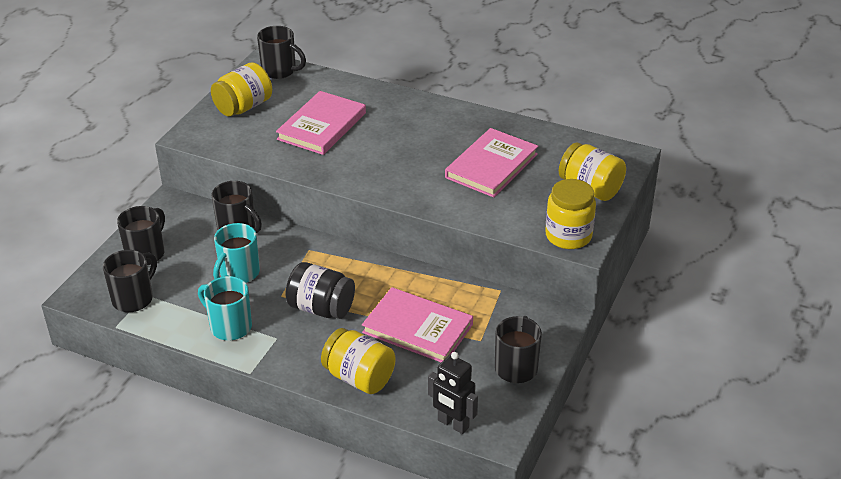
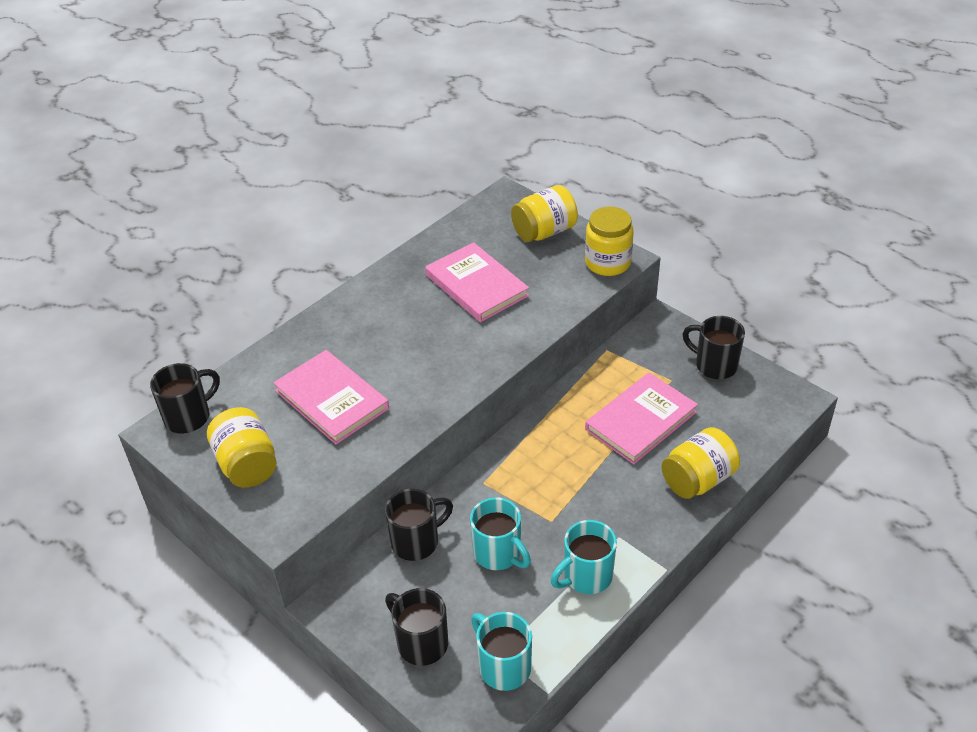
camera: 70 degrees left, 5 degrees up
black mug [103,250,157,312] -> turquoise mug [471,612,532,691]
black jar [285,262,355,319] -> none
black robot [428,352,478,434] -> none

